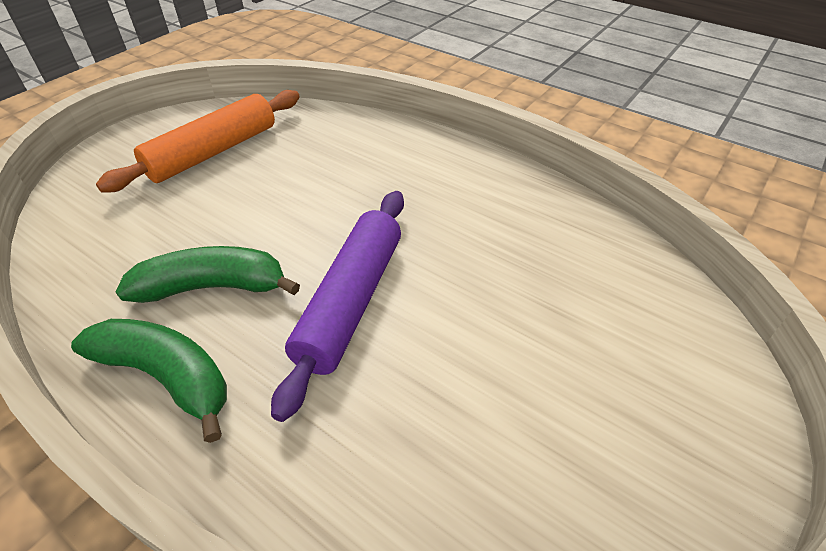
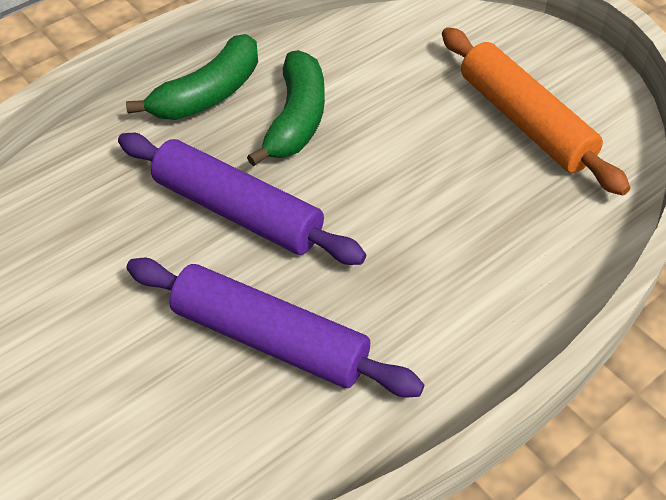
camera: 105 degrees right, 5 degrees up
none -> purple rolling pin [127,258,425,397]

